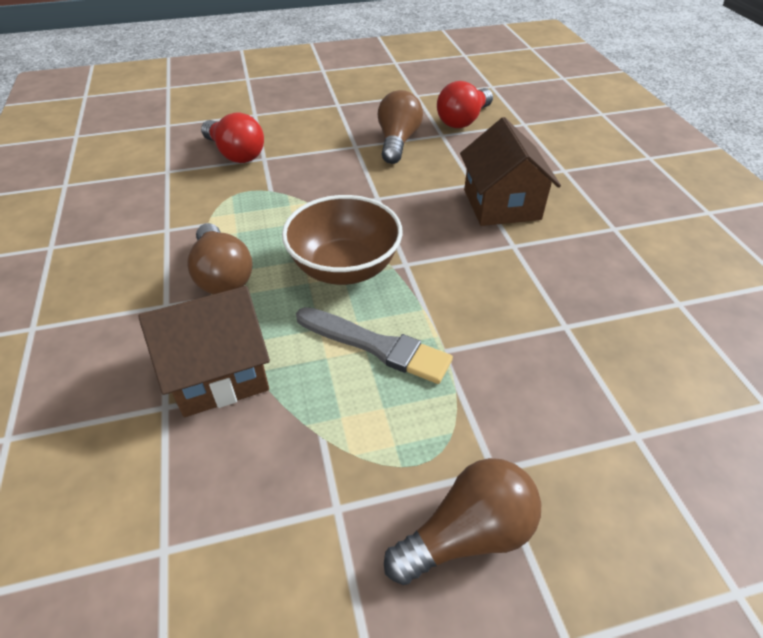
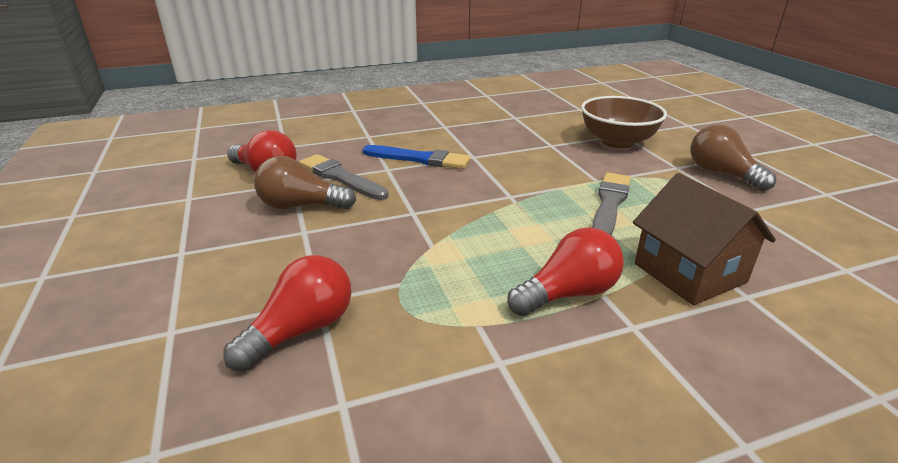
camera: 95 degrees left, 15 degrees down
brown light bulb [187,223,253,294] -> red light bulb [507,227,624,316]
brown bowl [282,195,403,285] -> brown bowl moved to [581,96,667,148]
brown house [460,117,561,226] -> blue brush [362,145,471,169]
none -> grey brush [299,154,389,200]

